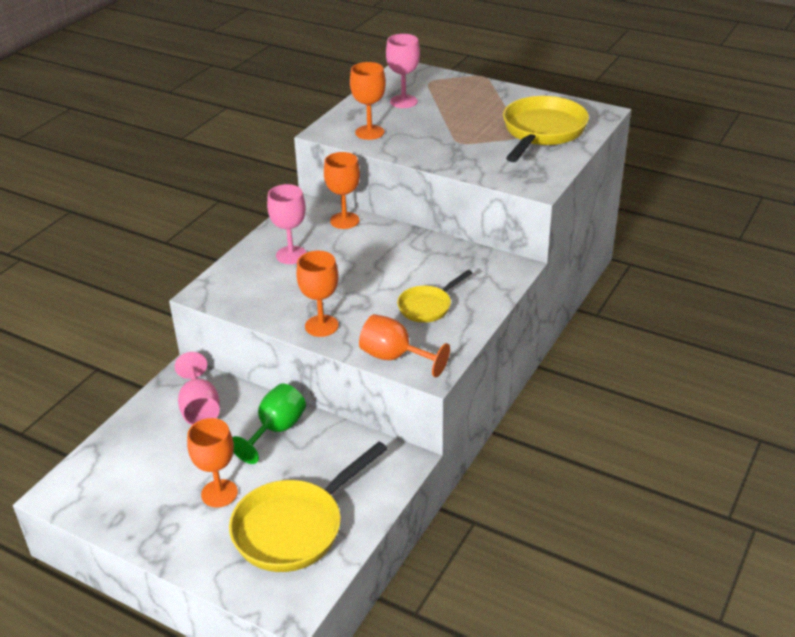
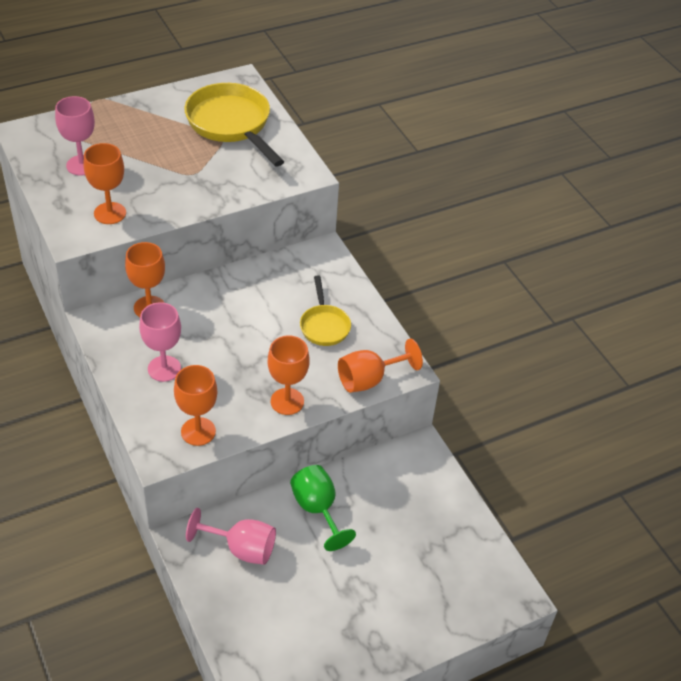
camera: 60 degrees left, 10 degrees up
orange goblet [187,418,238,508] -> orange goblet moved to [174,365,217,446]
yellow pan [229,442,387,572] -> none

